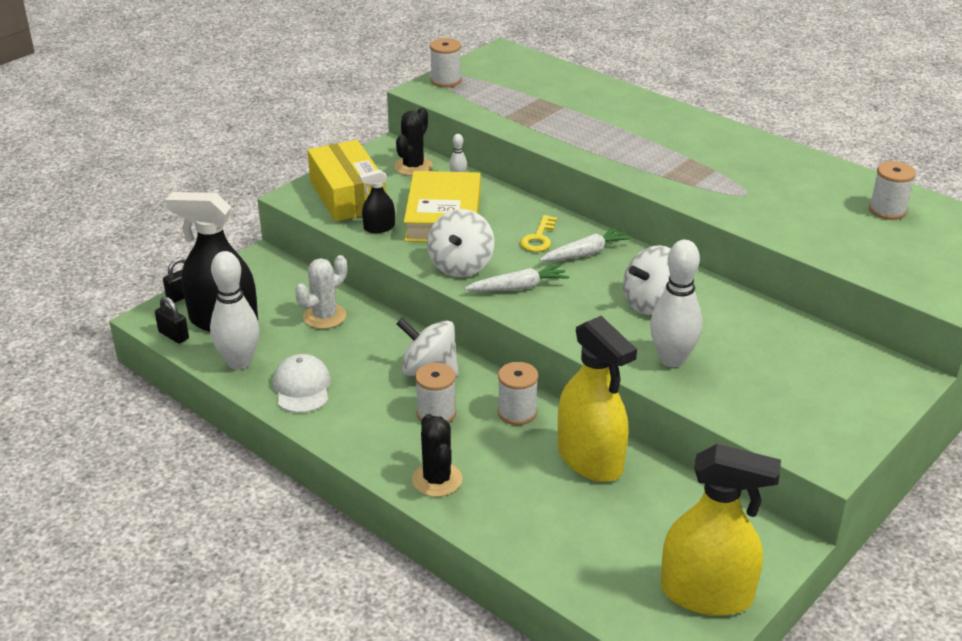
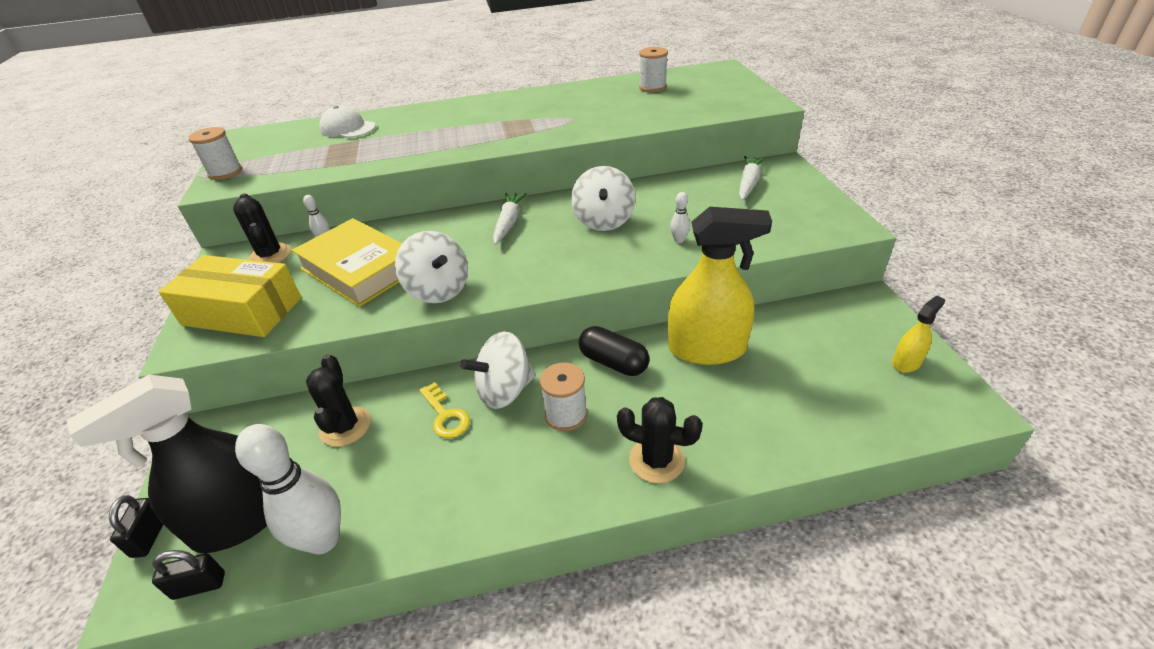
camera: 50 degrees left, 5 degrees up
white cap [273,354,331,413] -> white cap moved to [319,106,376,138]
white cactus [295,255,347,329] -> black cactus [306,354,371,447]
black spray bottle [359,169,395,233] -> none
white carrot [464,264,569,291] -> white carrot moved to [739,156,765,200]
white spool [498,362,538,425] -> black capsule [579,326,649,376]
yellow key [520,215,557,252] -> yellow key moved to [419,382,470,438]
white bowling pin [650,240,703,367] -> white bowling pin [670,192,690,243], size x0.43
yellow spray bottle [661,444,781,616] -> yellow spray bottle [892,295,945,373], size x0.46

